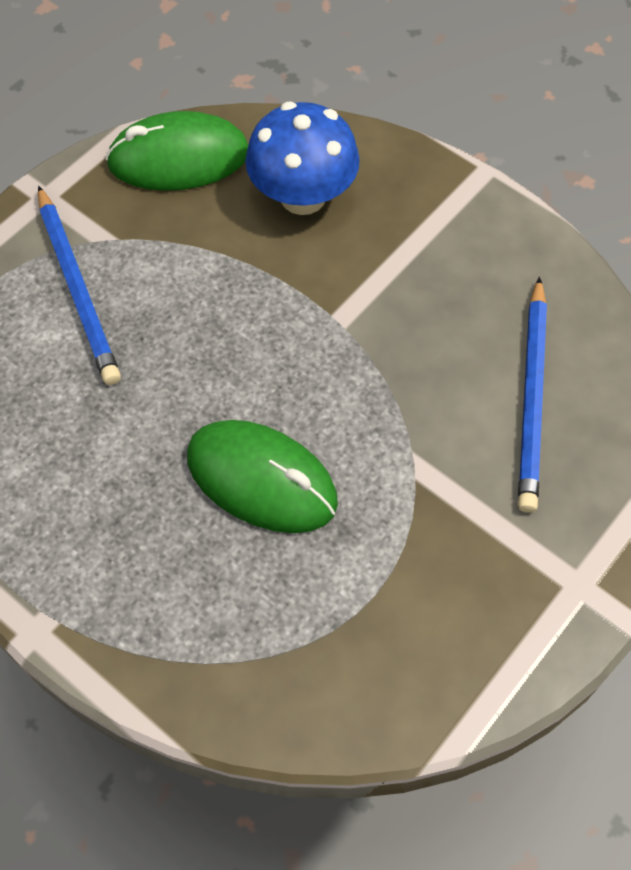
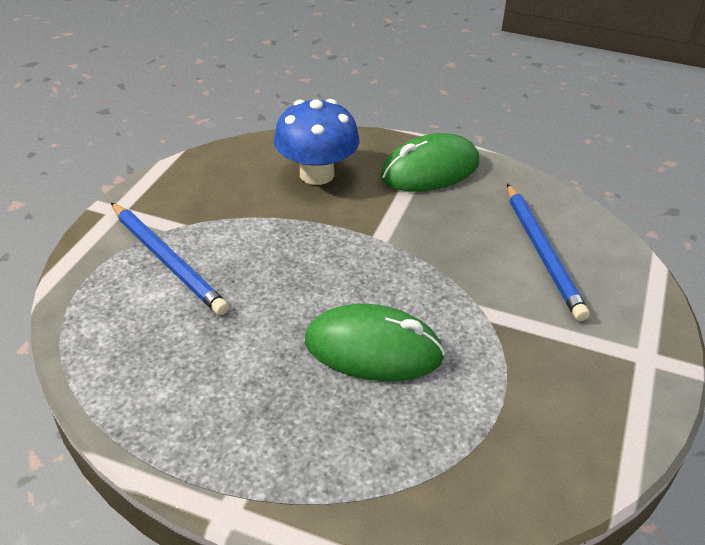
camera: 20 degrees left, 20 degrees down
green mouse [105,111,248,191] -> green mouse moved to [380,133,479,192]

